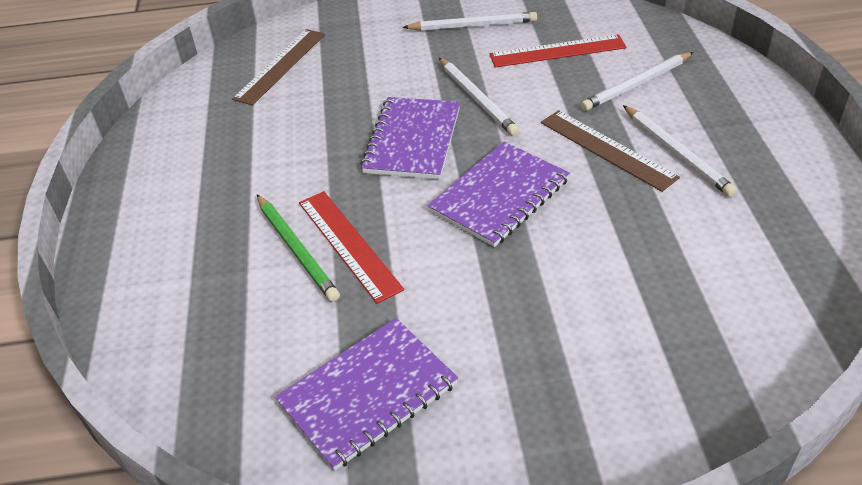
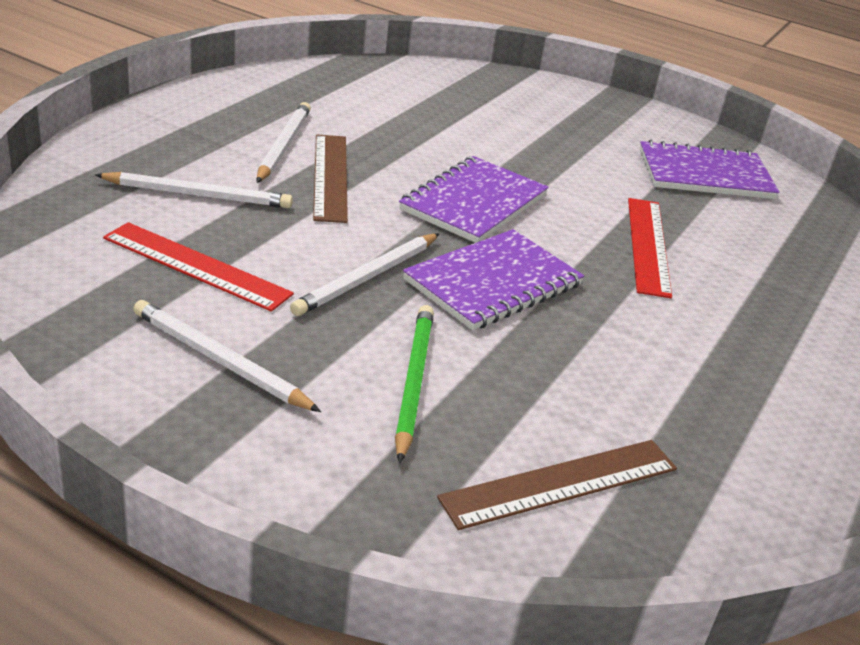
camera: 150 degrees left, 10 degrees down
green pencil [257,195,340,302] -> green pencil moved to [395,305,434,463]
purple notebook [427,142,570,247] -> purple notebook turned 45 degrees counterclockwise [399,156,549,243]
white pencil [439,58,519,136] -> white pencil turned 150 degrees counterclockwise [290,233,439,316]

